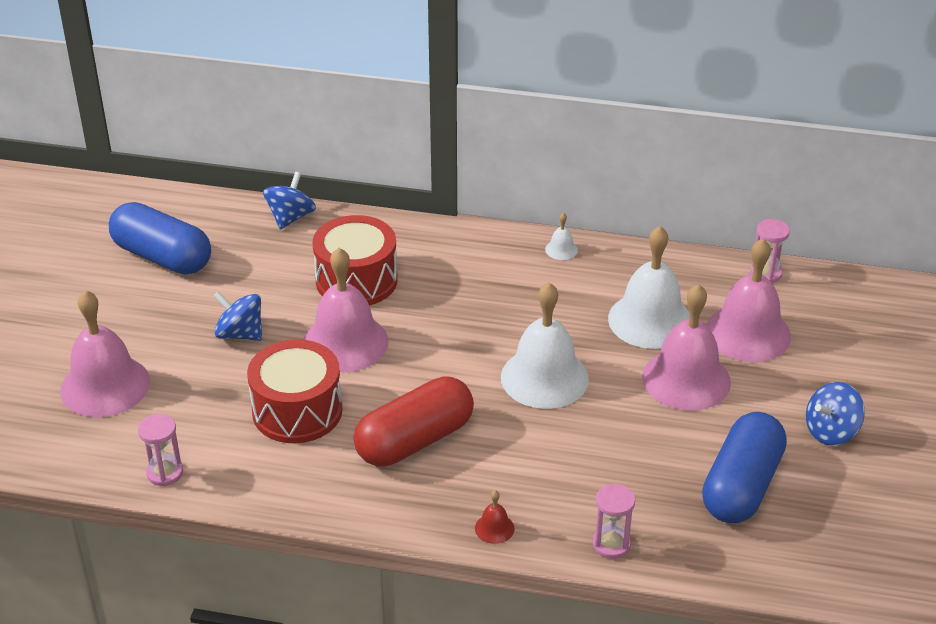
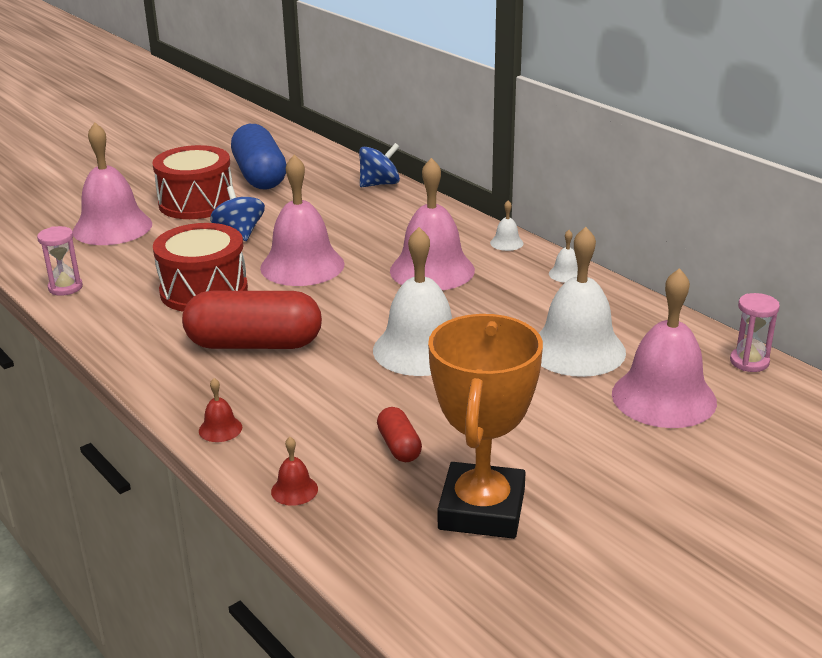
camera: 40 degrees right, 10 degrees down
red drum [312,215,398,305] -> red drum moved to [152,145,233,219]
pink hourglass [593,484,635,559] -> red bell [271,437,318,506]
pink bell [642,284,731,411] -> pink bell moved to [390,158,475,290]
blue capsule [702,412,787,523] -> orange trophy [428,314,543,539]
blue spinning top [806,382,865,446] -> none
none -> red capsule [377,407,422,462]
none -> white bell [490,200,523,251]

